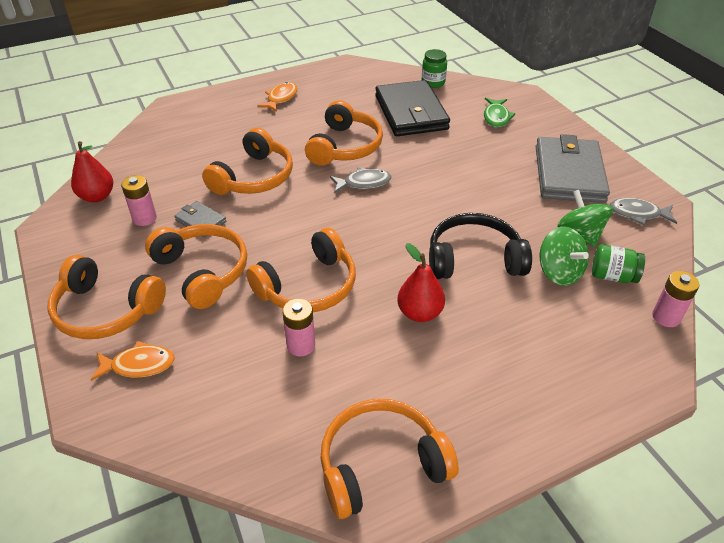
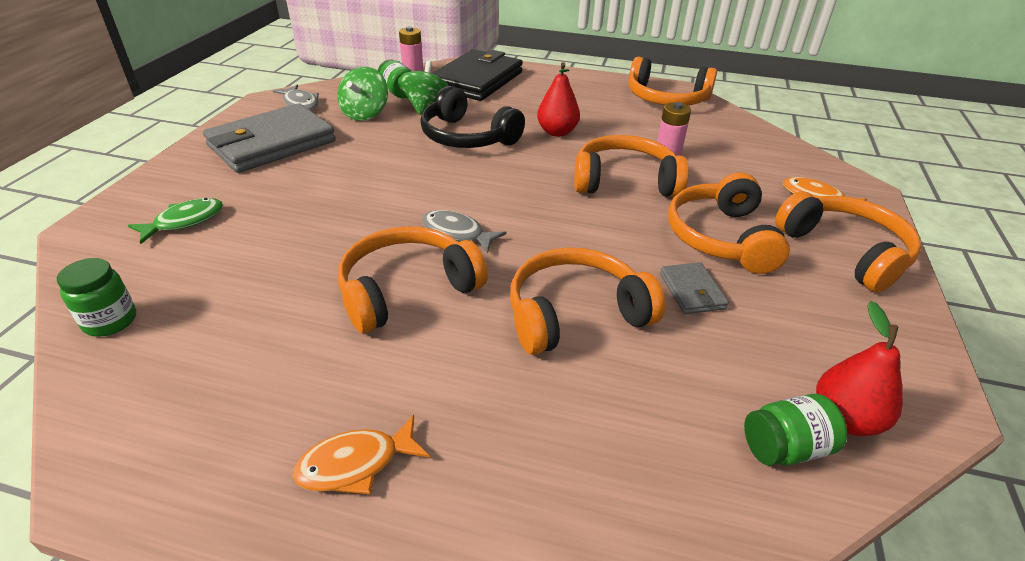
camera: 140 degrees left, 5 degrees down
pink battery [121,175,157,226] -> none
black wallet [375,80,450,136] -> black wallet moved to [431,49,523,101]
none -> green jar [744,394,847,466]

